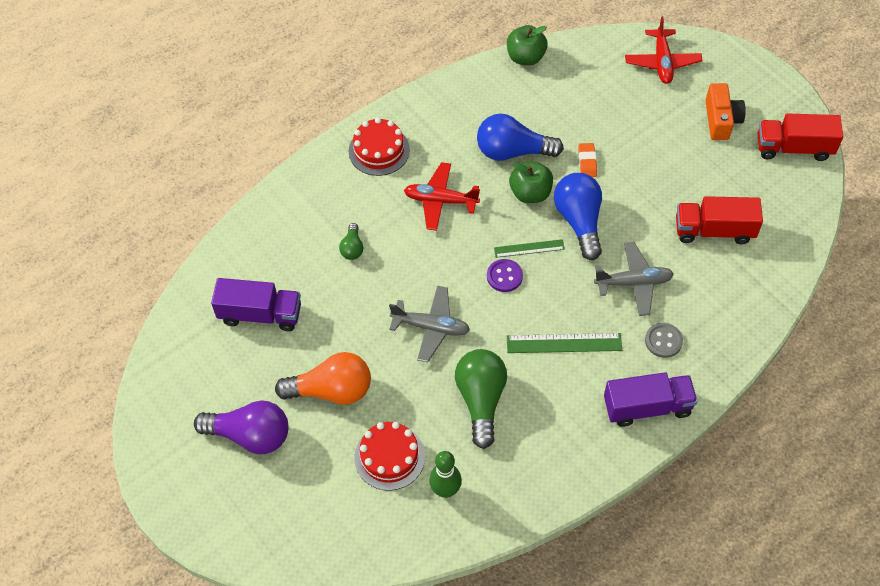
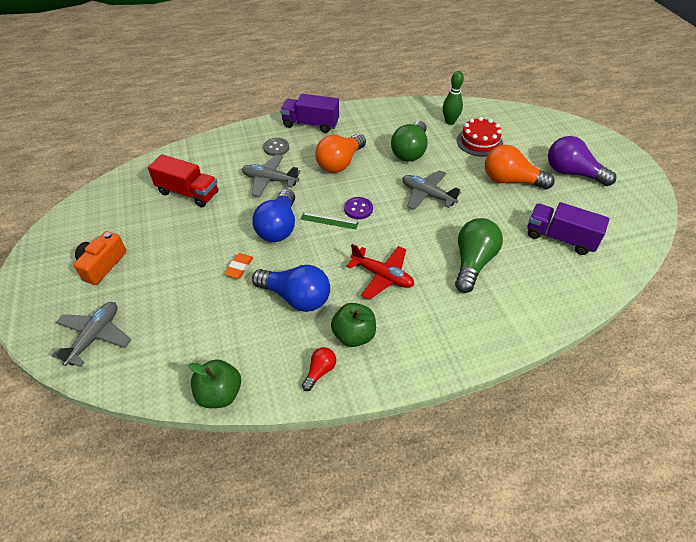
camera: 160 degrees left, 10 degrees down
green light bulb [339,223,363,260] -> green light bulb [455,218,503,293], size x2.01
red cake [349,117,410,176] -> none
green ruler [507,333,622,353] -> orange light bulb [315,134,366,173]
green apple [509,161,553,203] -> green apple moved to [331,303,376,347]
red plane [625,16,703,84] -> grey plane [52,302,131,367]
red truck [757,113,843,161] -> none
none -> red light bulb [302,347,336,391]

